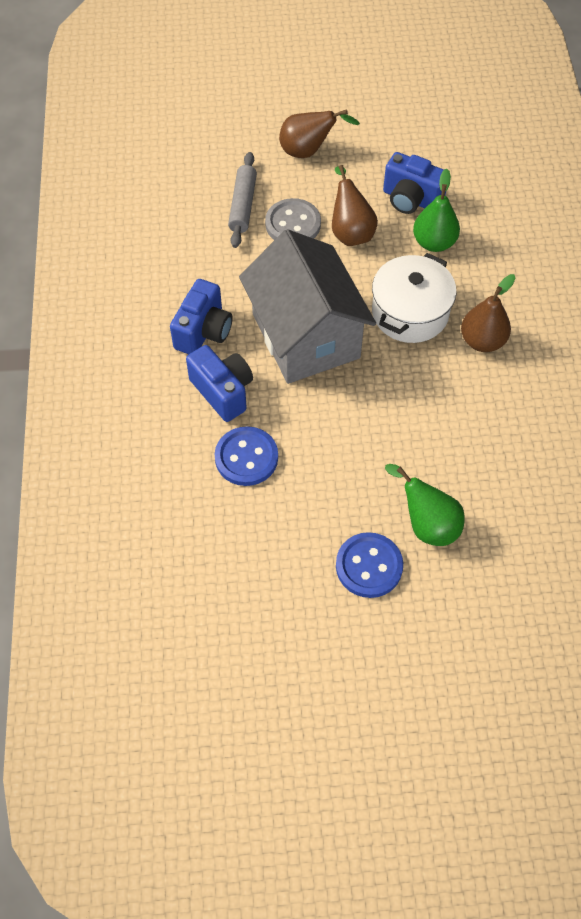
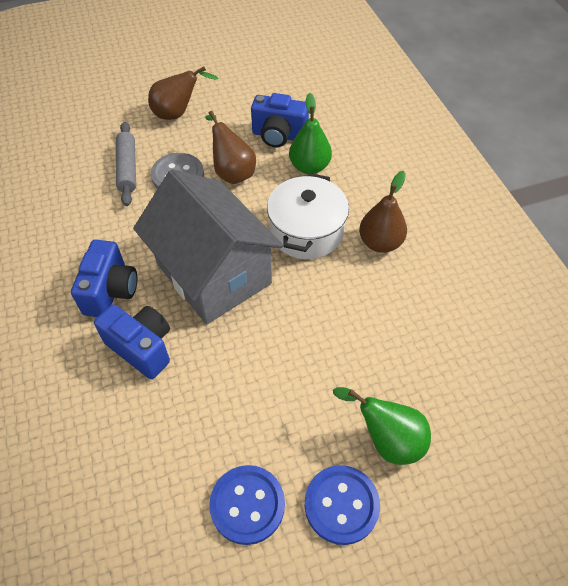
camera: 15 degrees left, 5 degrees down
blue button [215,426,278,486] -> blue button moved to [209,465,285,545]

